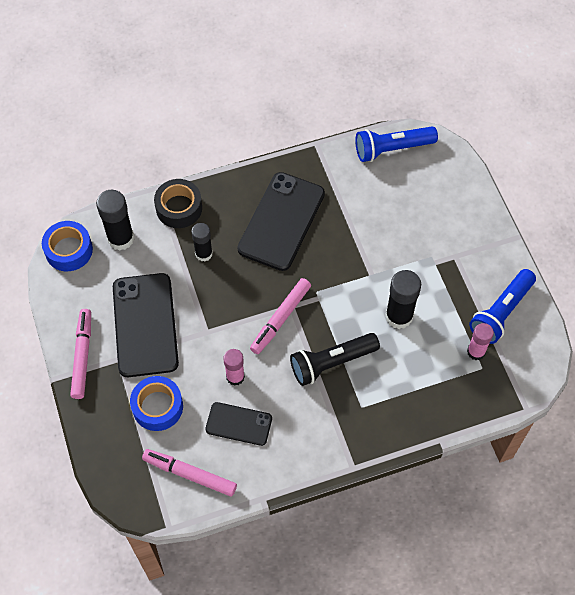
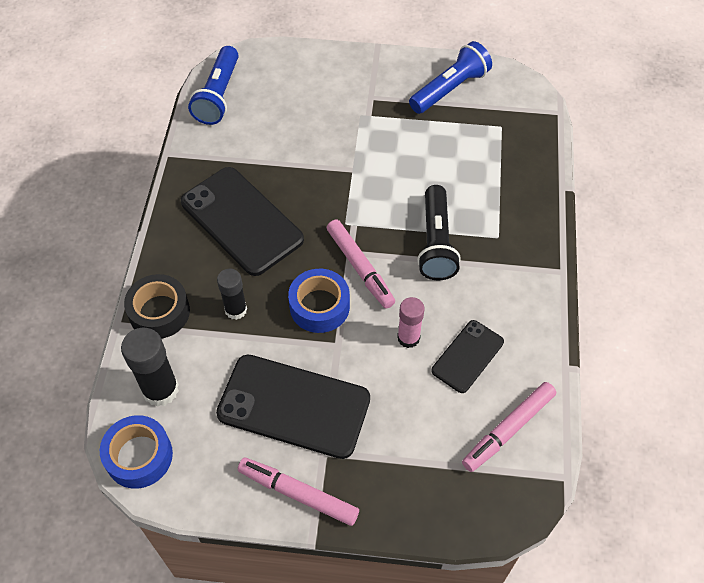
camera: 65 degrees left, 5 degrees down
blue tape [130,376,183,431] -> blue tape moved to [288,269,350,333]
black glue stick [385,270,421,329] -> none
pink glue stick [467,323,494,360] -> none
blue flashlight [469,269,536,344] -> blue flashlight turned 105 degrees counterclockwise [409,41,492,114]

